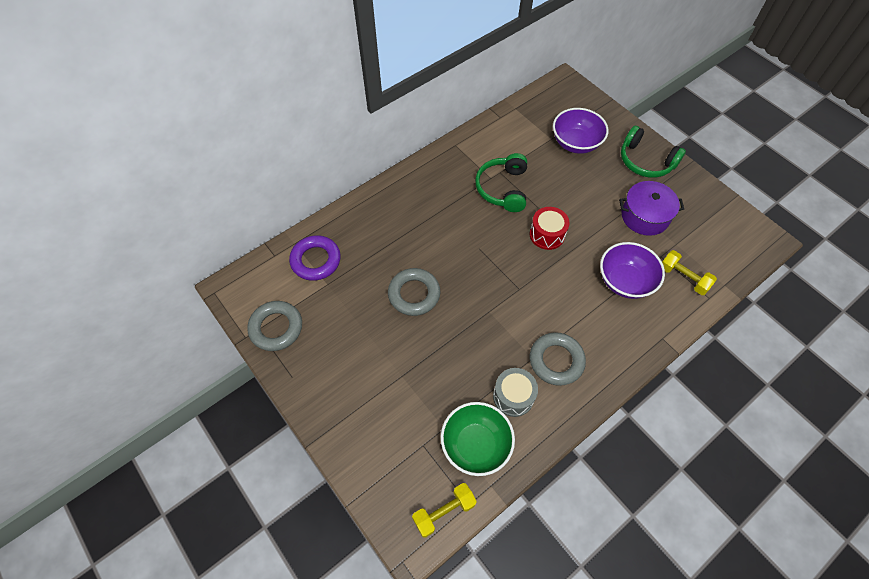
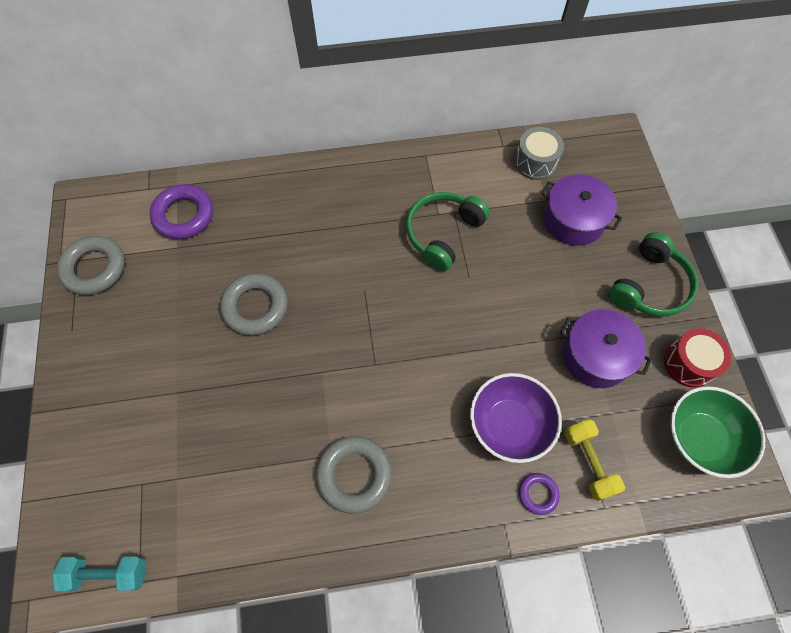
camera: 30 degrees right, 5 degrees up
yellow dumbbell [412,483,477,538] -> turquoise dumbbell [52,557,146,591]
green bowl [441,402,515,476] -> green bowl moved to [670,386,765,478]
grey drum [493,368,538,417] -> grey drum moved to [514,127,564,180]
red drum [529,207,570,250] -> red drum moved to [664,328,731,388]
purple bowl [553,108,608,154] -> purple pot [541,174,622,246]
green headphones [621,126,686,178] -> green headphones turned 120 degrees counterclockwise [609,232,698,317]
none -> purple ring [519,473,560,515]

